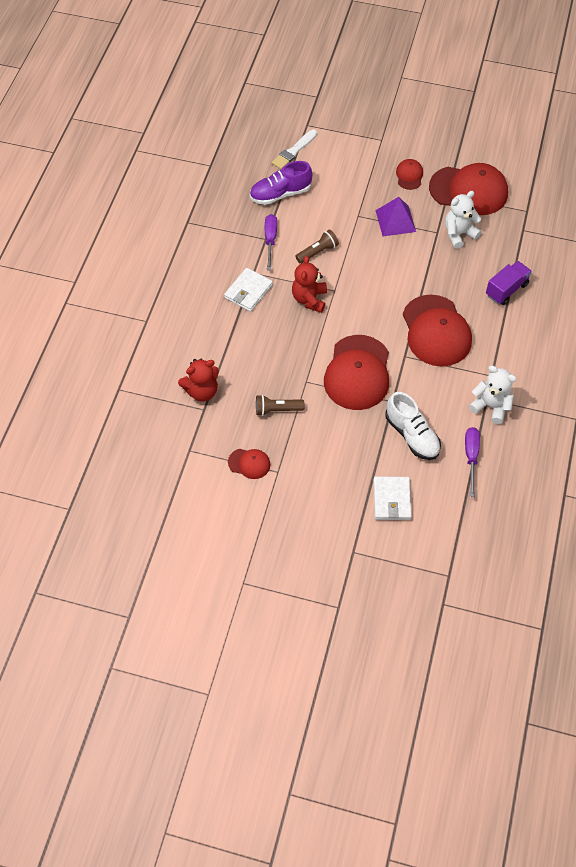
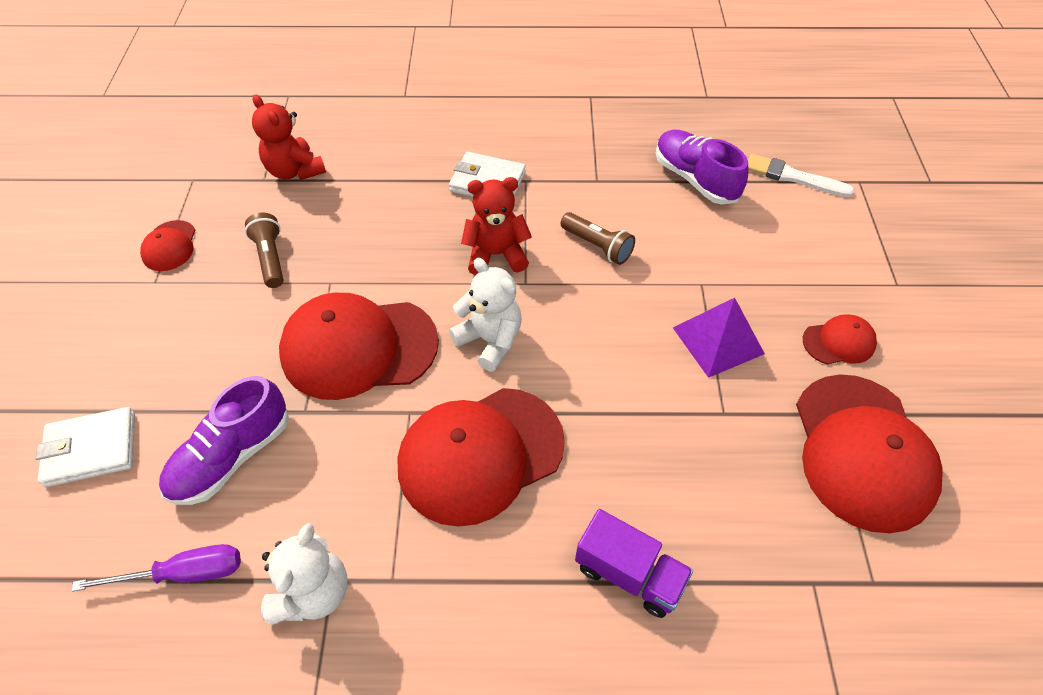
camera: 75 degrees right, 5 degrees down
purple screwdriver [265,214,277,270] -> none
white shoe [385,392,441,460] -> purple shoe [159,376,289,505]
white teddy bear [445,191,481,249] -> white teddy bear moved to [449,258,522,371]

